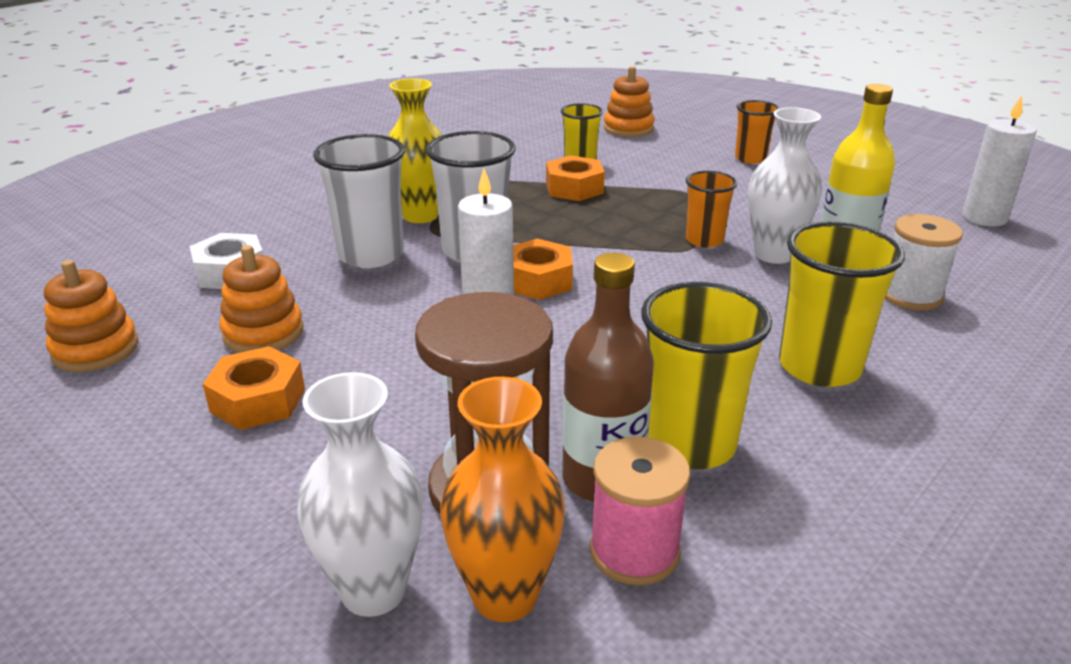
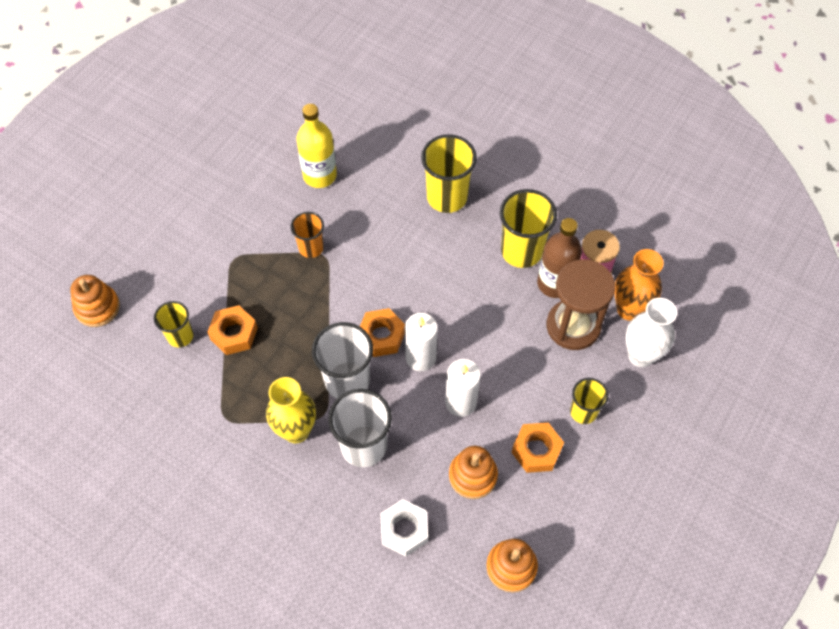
camera: 100 degrees left, 30 degrees up
orange cup [735,100,779,164] -> none
white vase [748,107,822,264] -> none
white spool [885,214,963,310] -> none
white candle [962,95,1037,226] -> white candle moved to [445,359,481,417]
none -> yellow cup [570,378,609,424]

